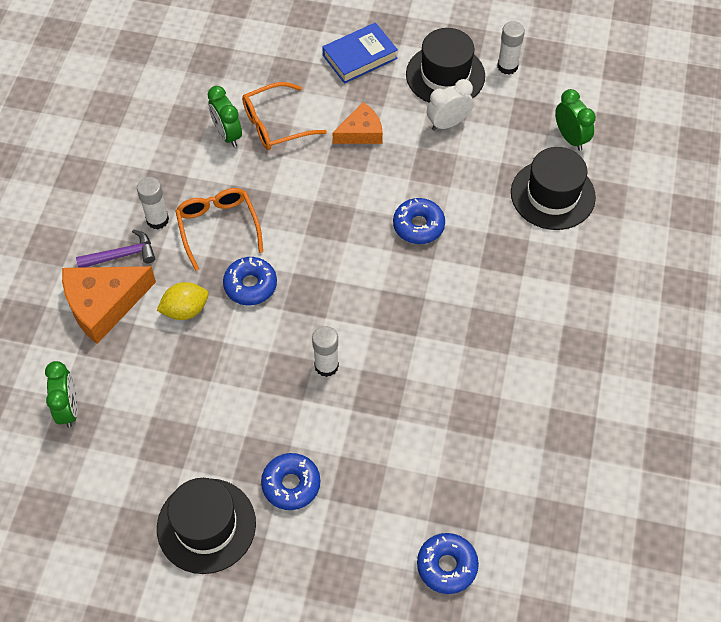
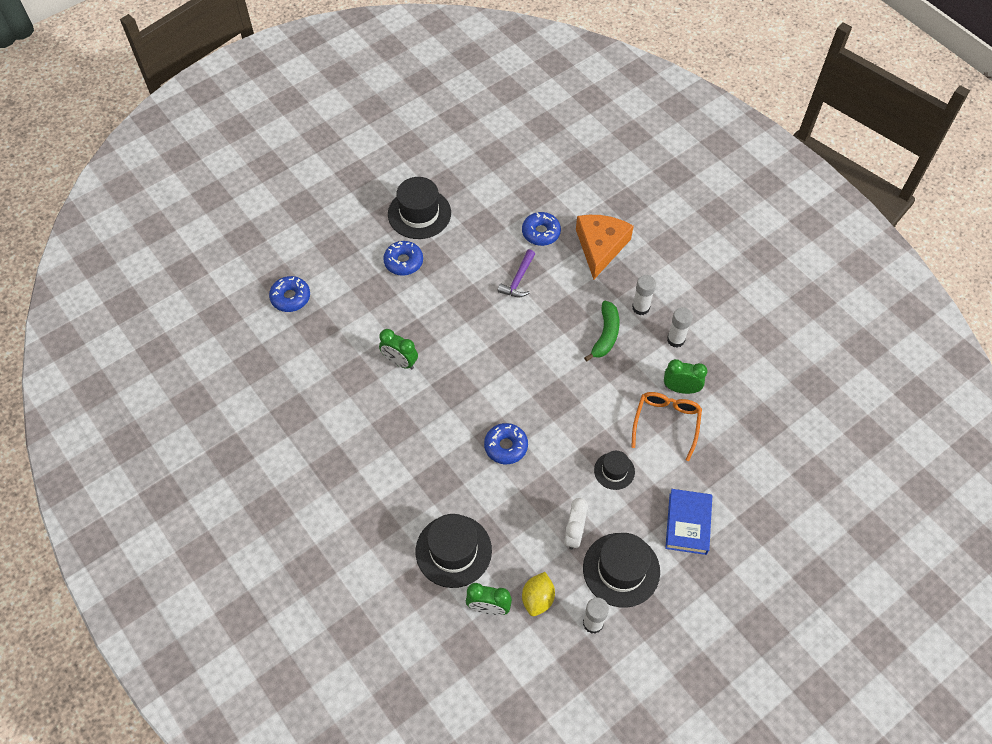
camera: 130 degrees right, 0 degrees up
green clock [45,361,78,428] -> green clock moved to [379,329,418,369]
purple hammer [76,229,155,268] -> purple hammer moved to [497,249,535,297]
yellow lemon [156,282,209,320] -> yellow lemon moved to [522,572,555,616]
orange glasses [175,188,263,271] -> green banana [584,301,620,361]
blue donut [223,257,277,305] -> blue donut moved to [522,212,561,246]
white glue stick [312,326,339,377] -> white glue stick moved to [667,307,693,348]
orange cheese [333,102,383,144] -> black hat [594,451,635,490]

